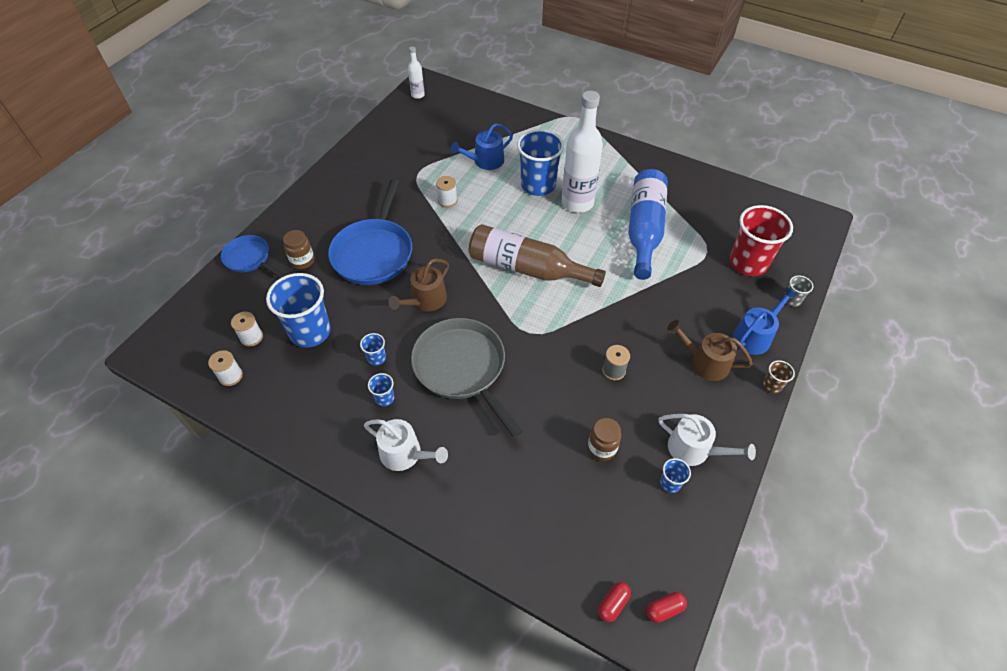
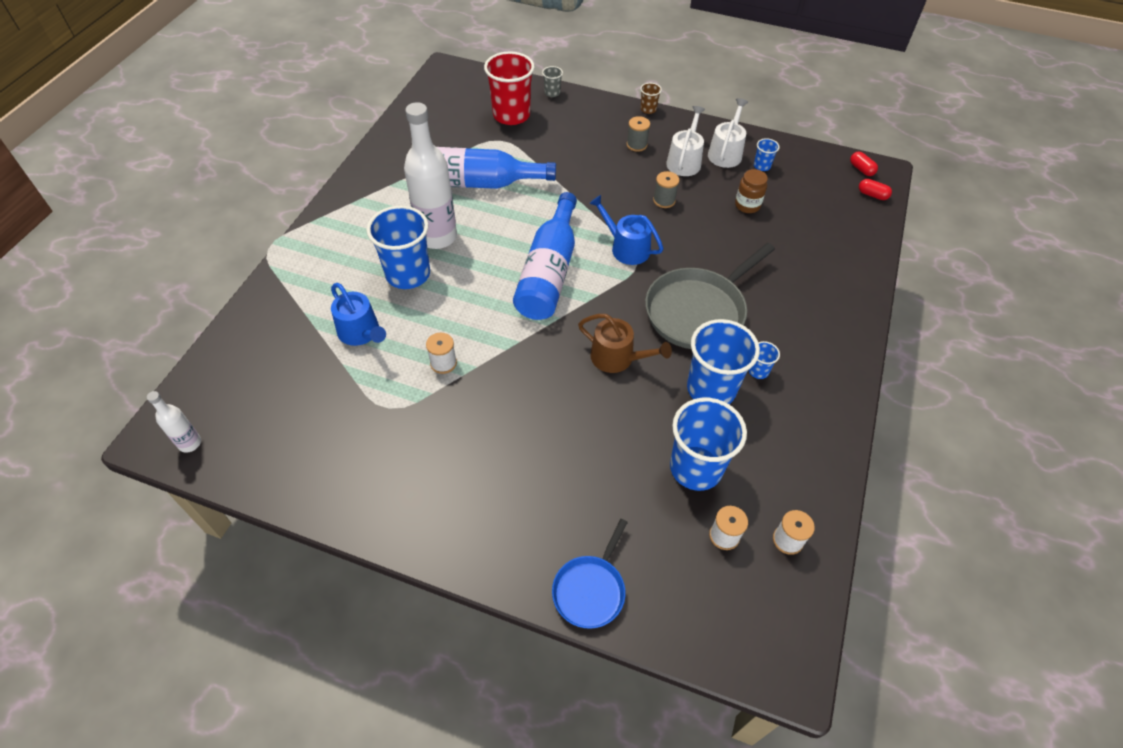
camera: 100 degrees left, 0 degrees up
brown jar [283,230,314,269] -> none
blue pan [328,179,412,285] -> none
blue cup [360,333,386,366] -> blue cup [687,319,760,404], size x2.27
white watering can [364,419,448,471] -> white watering can moved to [666,106,705,176]
brown bottle [469,224,606,287] -> blue bottle [513,192,577,320]
brown watering can [667,320,753,381] -> grey spool [627,116,650,152]
blue watering can [733,287,797,355] -> blue watering can moved to [589,195,663,265]

